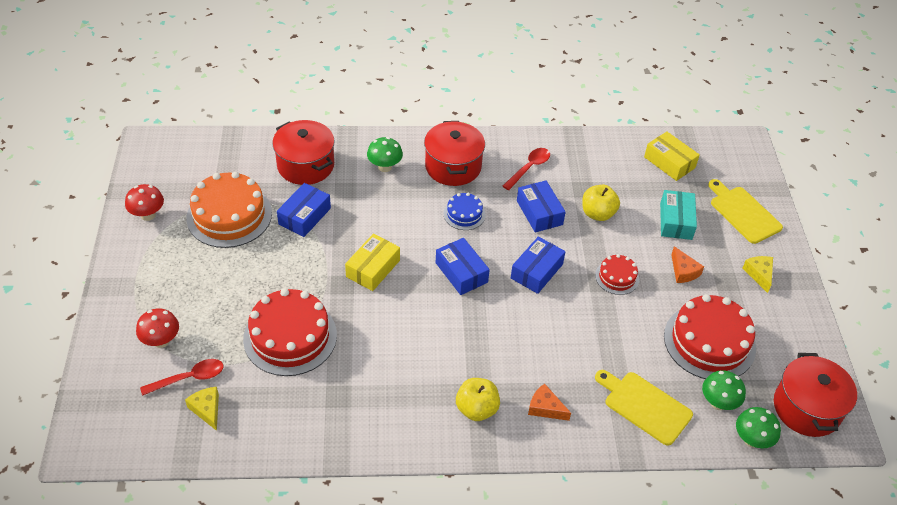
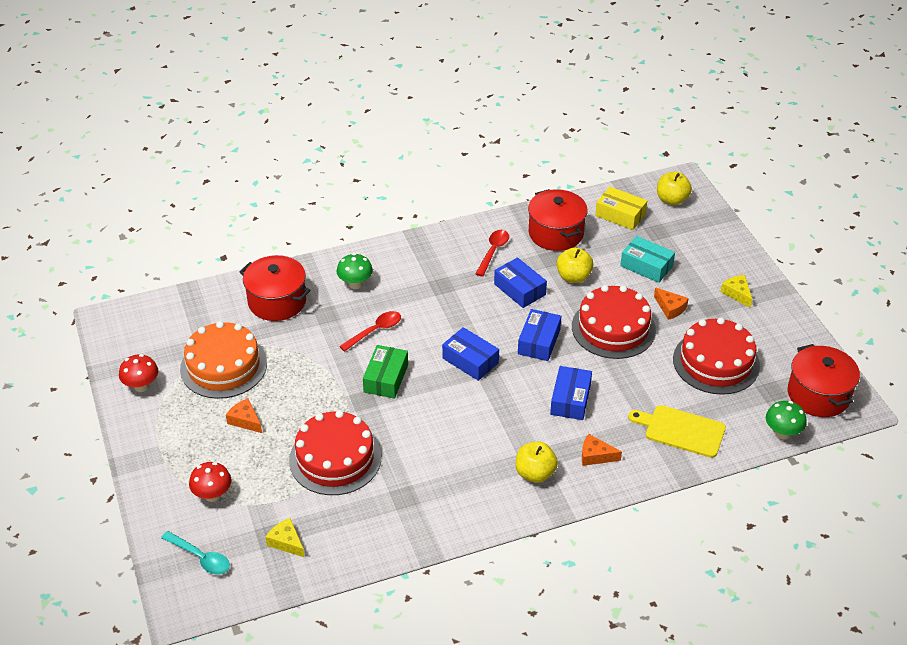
camera: 15 degrees left, 5 degrees down
red spoon [140,359,224,396] -> red spoon moved to [339,311,401,352]
blue box [277,183,331,237] -> blue box moved to [550,366,592,420]
yellow box [345,233,400,291] -> green box [363,345,408,399]
red pot [424,121,485,186] -> red pot moved to [528,189,588,251]
blue cake [444,193,486,230] -> none
red cake [595,254,639,295] -> red cake [572,285,656,359], size x1.98
turquoise box [660,190,697,240] -> turquoise box turned 45 degrees counterclockwise [620,236,675,283]
green mushroom [702,370,746,410] -> none
yellow cutting board [708,179,783,244] -> none
none -> turquoise spoon [161,531,230,575]
none -> orange cheese [226,398,262,433]
none -> yellow apple [657,172,692,205]

